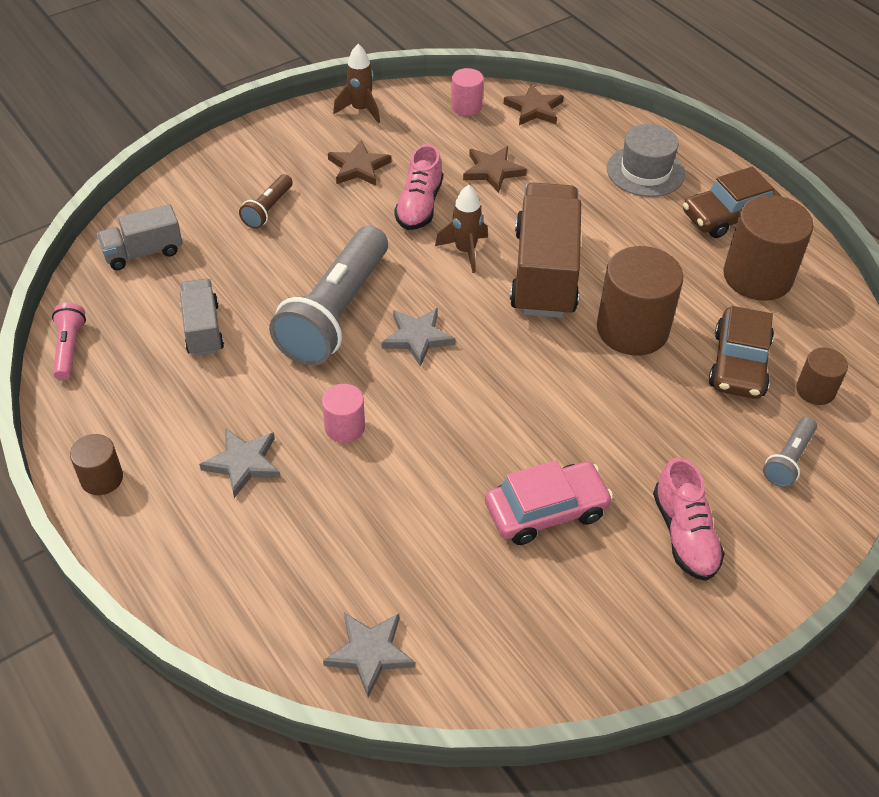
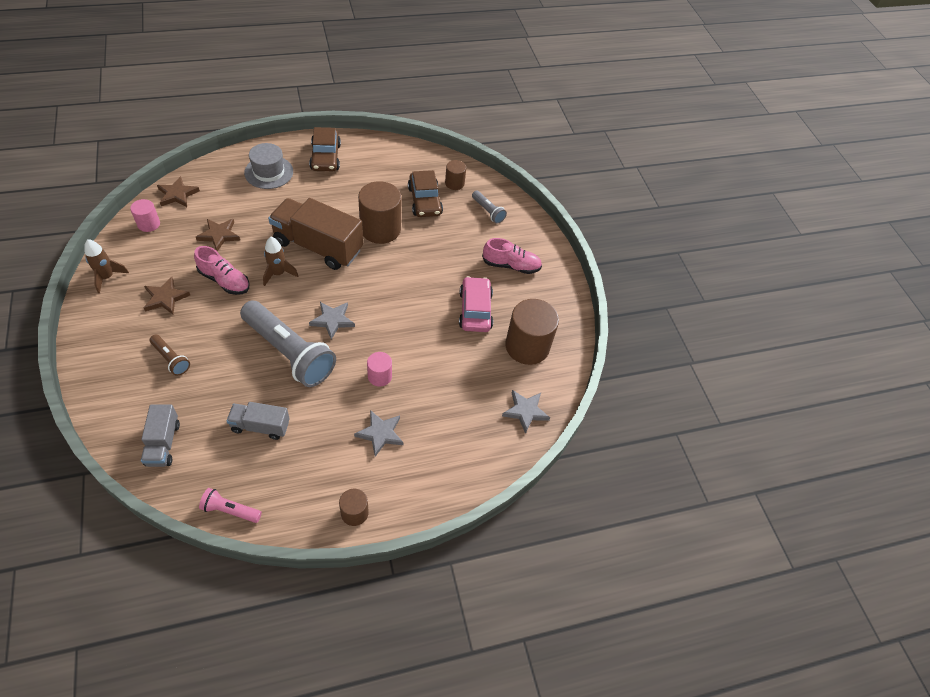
camera: 75 degrees left, 5 degrees up
brown car [709,306,774,399] -> brown car turned 45 degrees clockwise [408,170,443,217]
brown cylinder [723,195,814,301] -> brown cylinder moved to [505,299,559,365]

